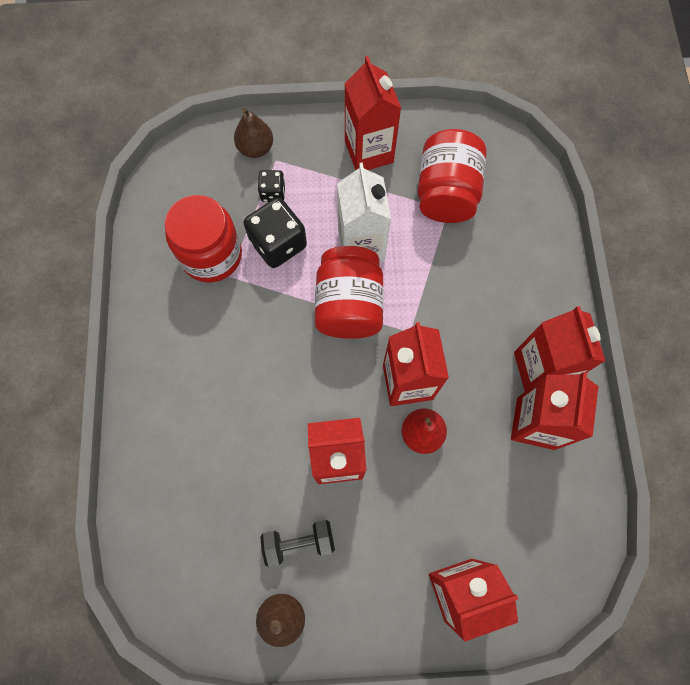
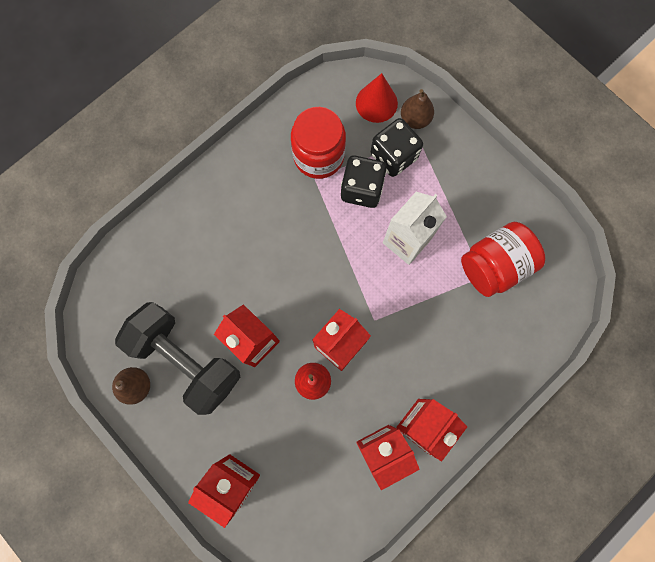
camera: 50 degrees right, 5 degrees up
black dice [258,170,285,202] -> black dice [371,118,423,177], size x1.84
black dumbbell [260,520,335,567] -> black dumbbell [115,302,240,415], size x2.12
red jar [315,246,384,339] -> none
red carton [344,56,401,170] -> none
none -> red cone [356,73,398,123]

